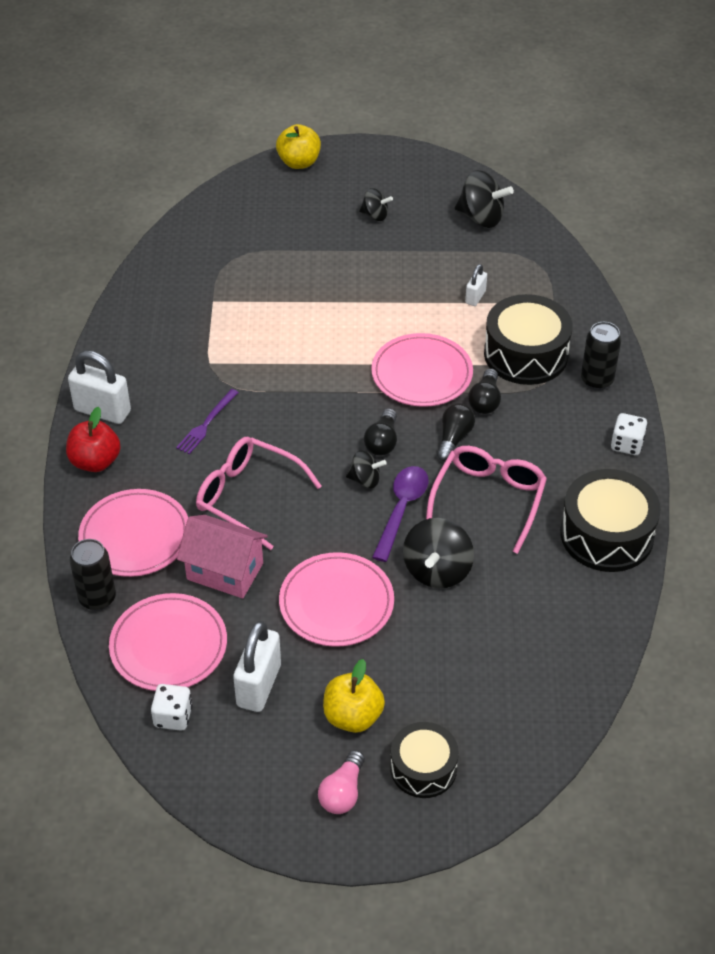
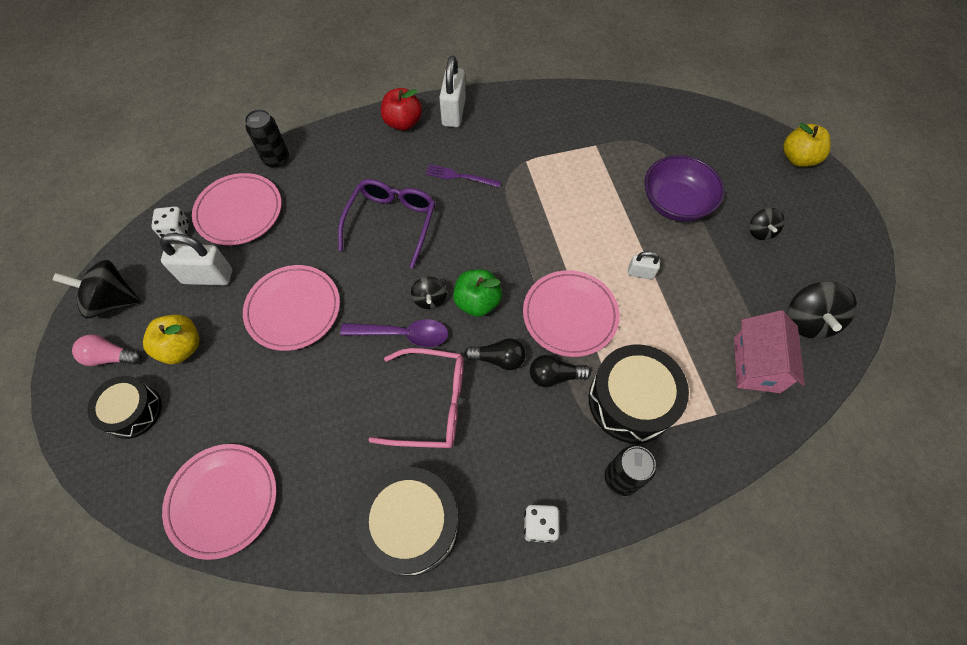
camera: 75 degrees right, 15 degrees up
pink plate [78,489,188,577] -> pink plate moved to [162,444,277,560]
pink house [177,515,268,598] -> pink house moved to [734,310,805,393]
pink glasses [196,437,322,550] -> purple glasses [338,179,436,269]
black light bulb [364,408,397,456] -> green apple [453,269,502,317]
black spinning top [403,518,474,588] -> black spinning top moved to [53,260,141,318]
white padlock [465,264,487,306] -> white padlock moved to [628,251,660,280]
none -> purple bowl [644,155,724,221]

